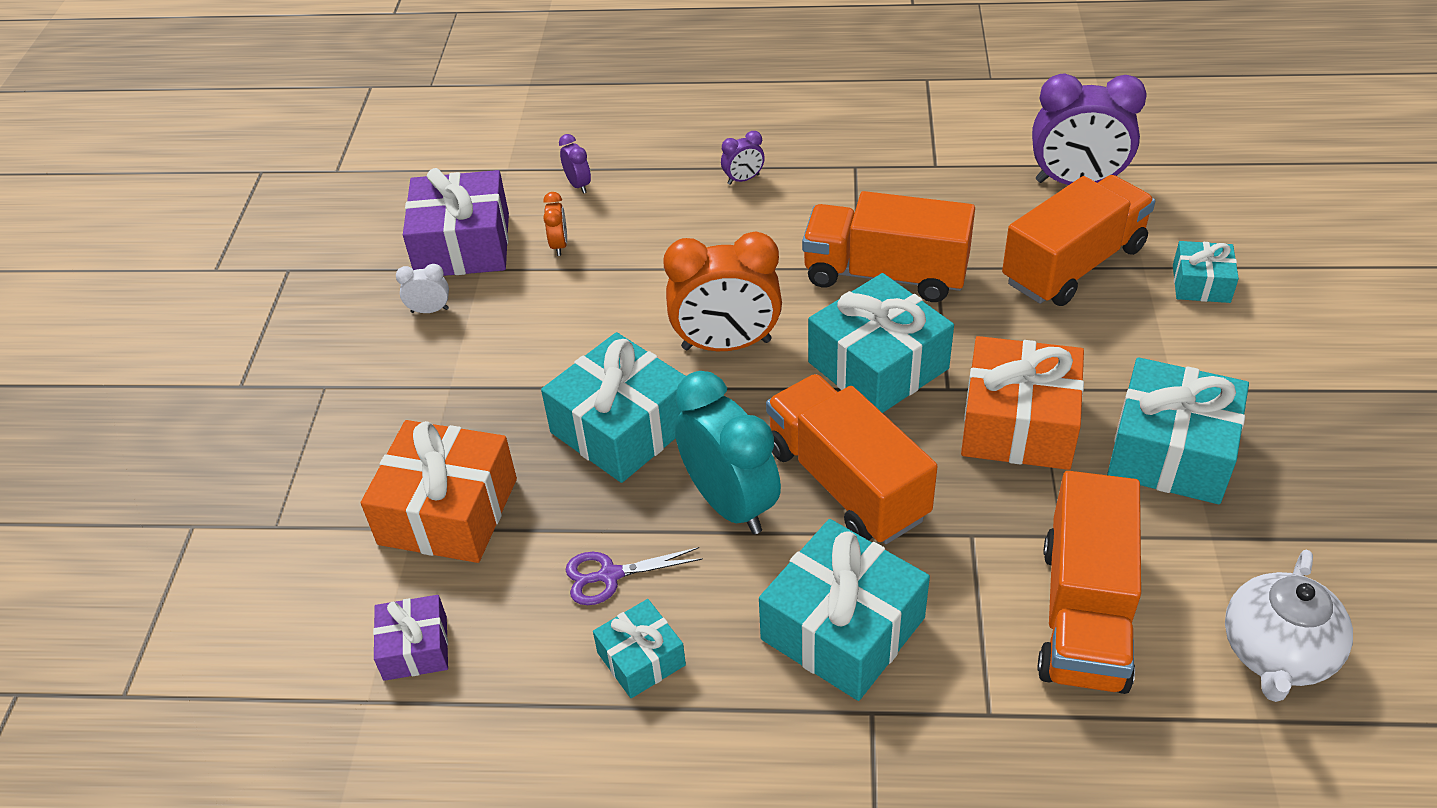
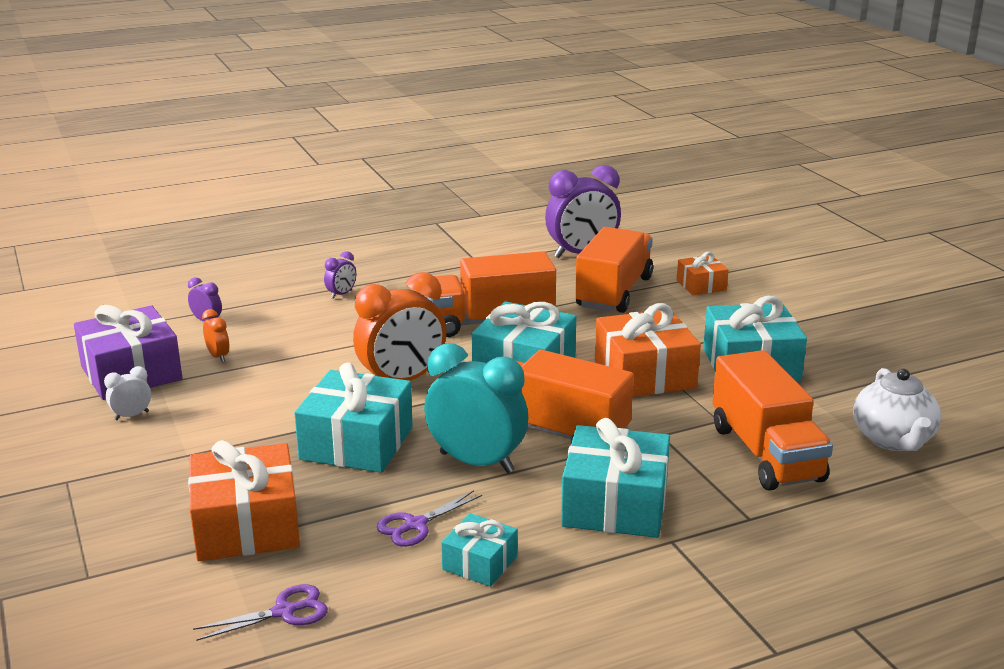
camera: 30 degrees left, 20 degrees down
purple gift [373,595,448,681] -> purple scissors [193,584,328,641]
turquoise gift [1173,241,1239,303] -> orange gift [676,252,729,295]

